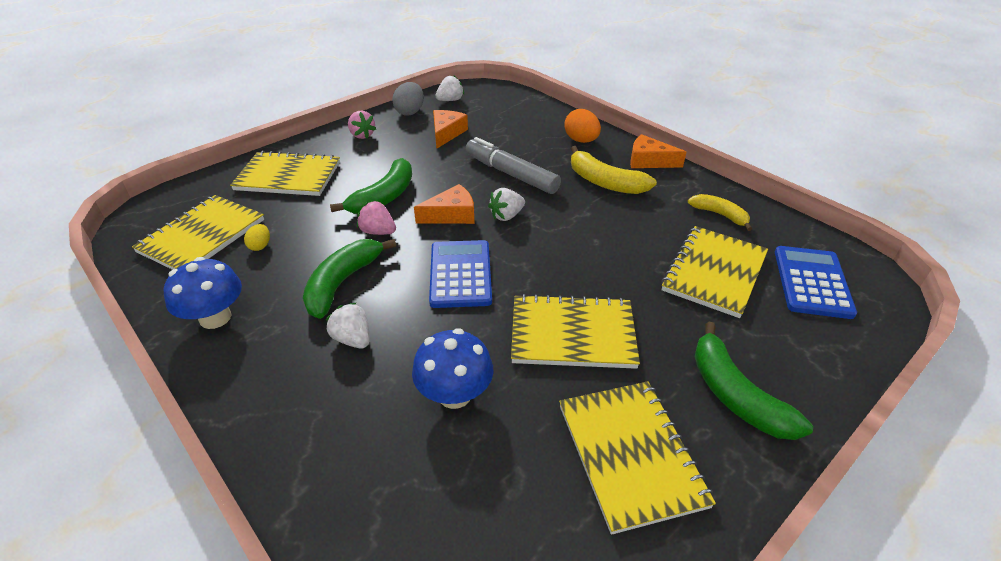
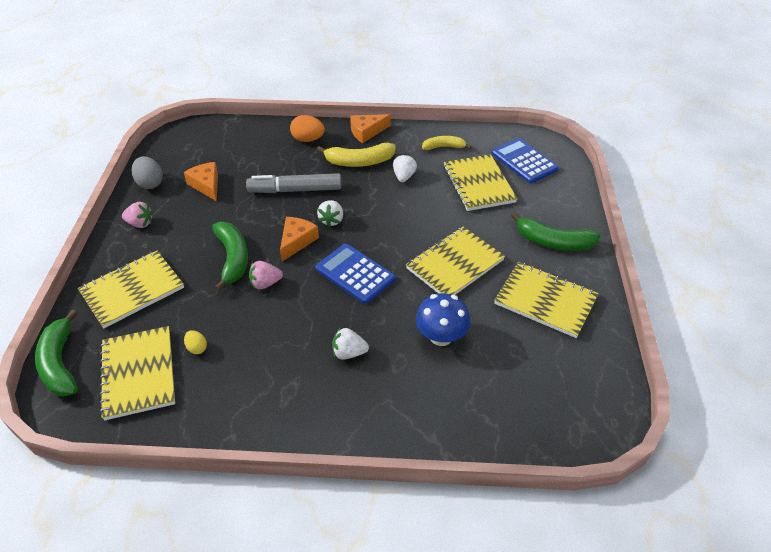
camera: 45 degrees left, 5 degrees up
blue mushroom [164,257,242,329] -> none
green banana [303,239,396,319] -> green banana moved to [35,310,78,397]
white strawberry [435,75,464,101] -> white strawberry moved to [393,154,417,182]

